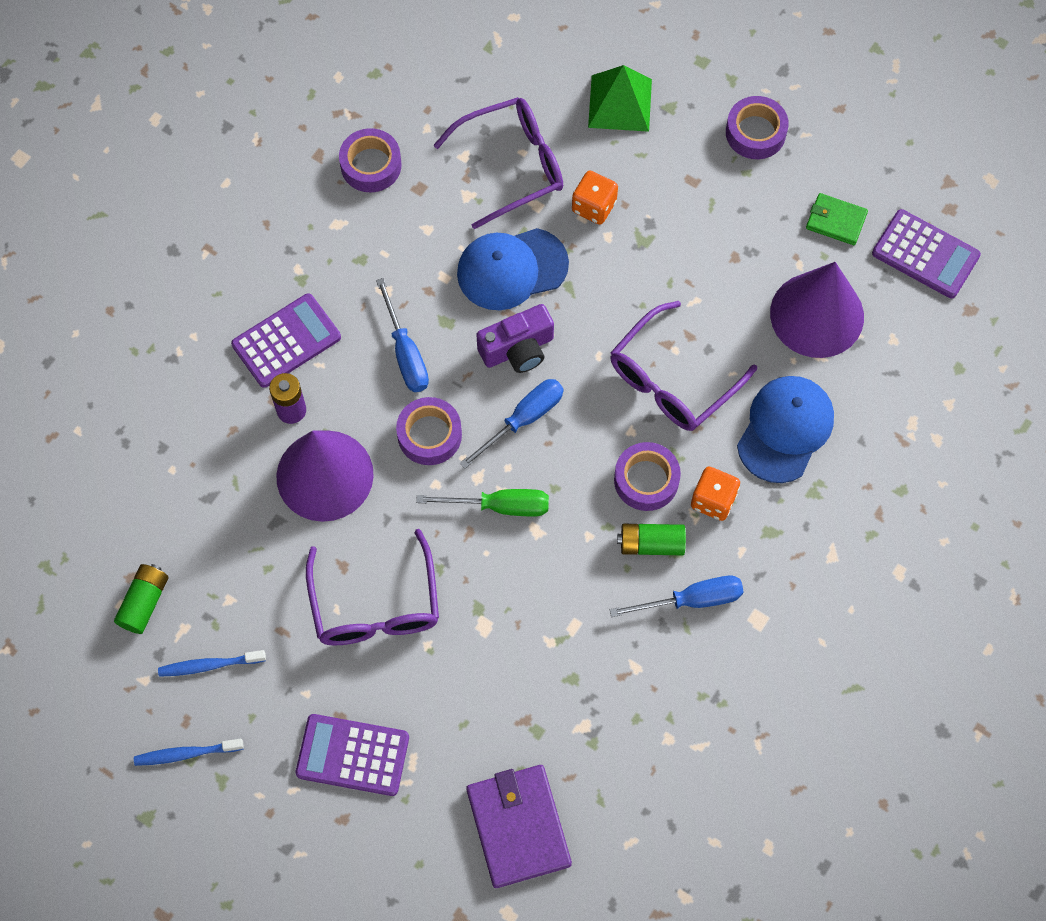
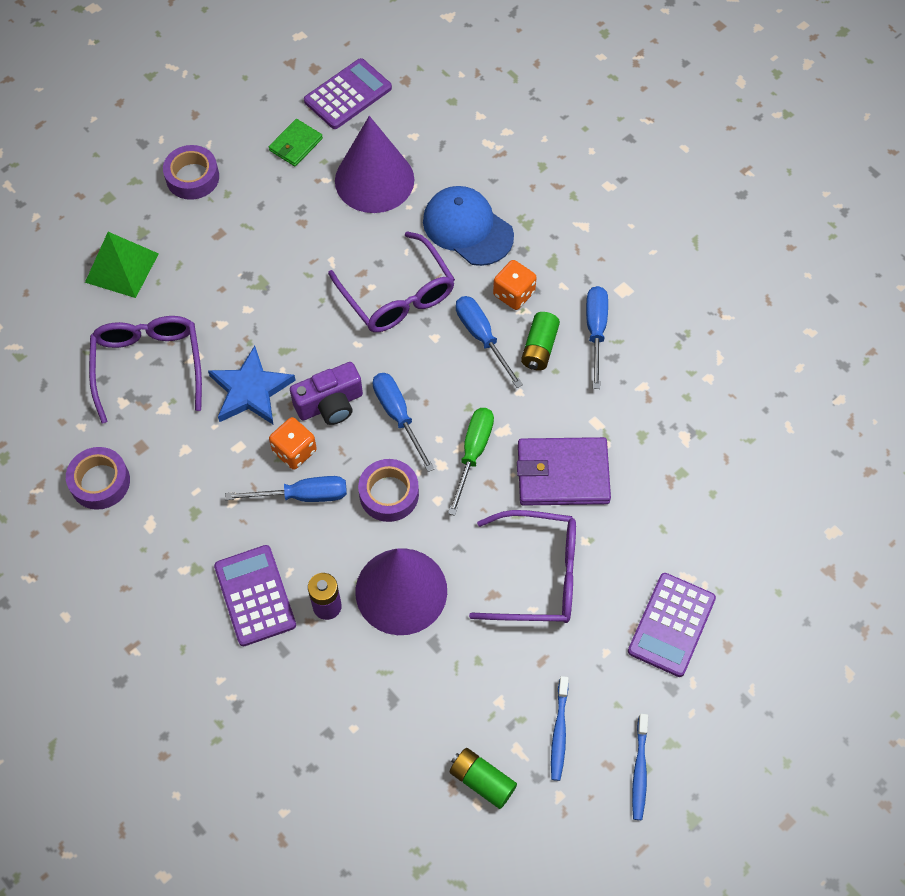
camera: 75 degrees left, 5 degrees down
blue cap [457,228,569,310] -> blue star [208,346,296,425]
purple wallet [466,765,572,888] -> purple wallet moved to [517,437,611,506]
purple camera [476,304,554,373] -> purple camera turned 75 degrees clockwise [290,362,363,425]
orange dice [572,171,618,225] -> orange dice moved to [269,417,317,470]
purple tape [614,442,681,511] -> blue screwdriver [456,296,523,388]

